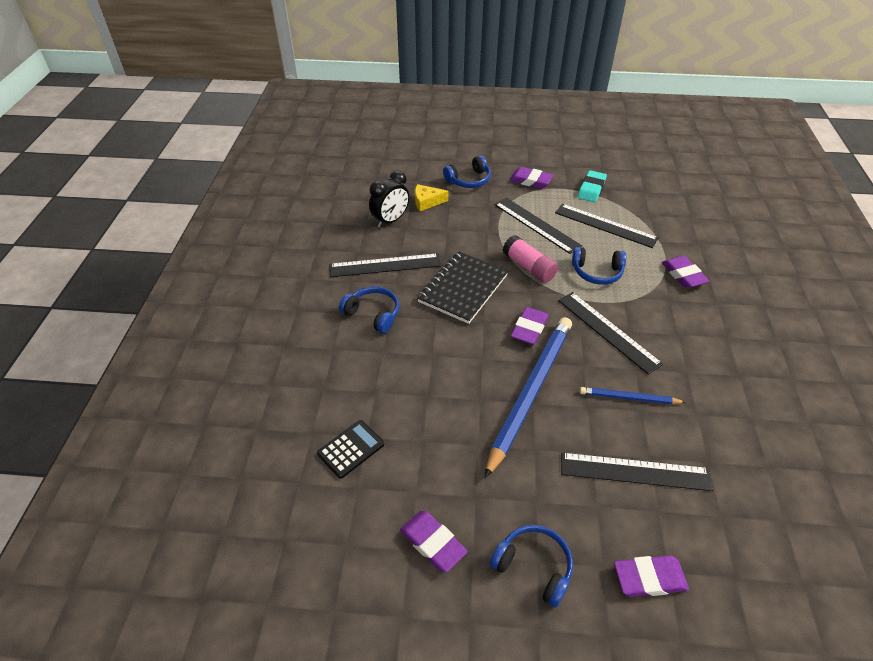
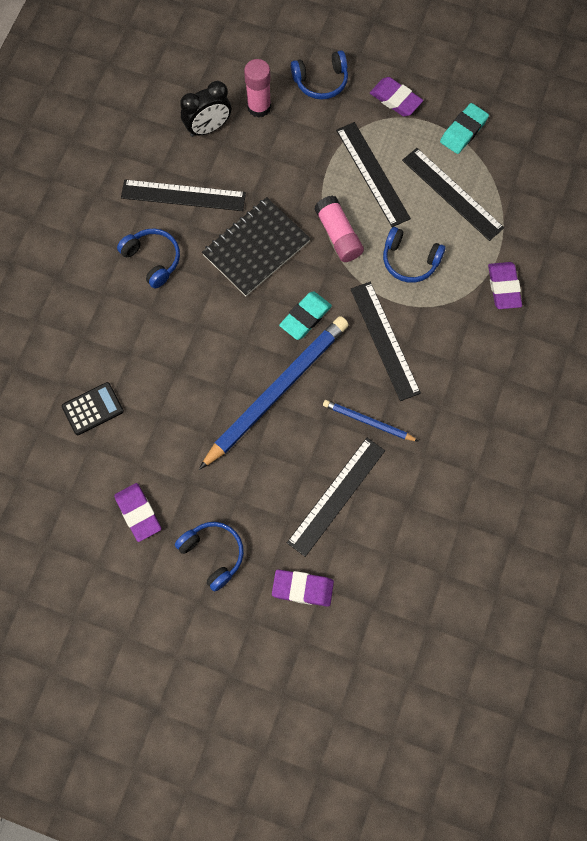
camera: 15 degrees right, 25 degrees up
yellow cheese [415,184,448,211] -> pink glue stick [244,59,271,118]
purple eraser [511,307,549,345] -> turquoise eraser [279,291,332,340]
black ruler [561,452,713,491] -> black ruler turned 75 degrees counterclockwise [287,438,385,557]

